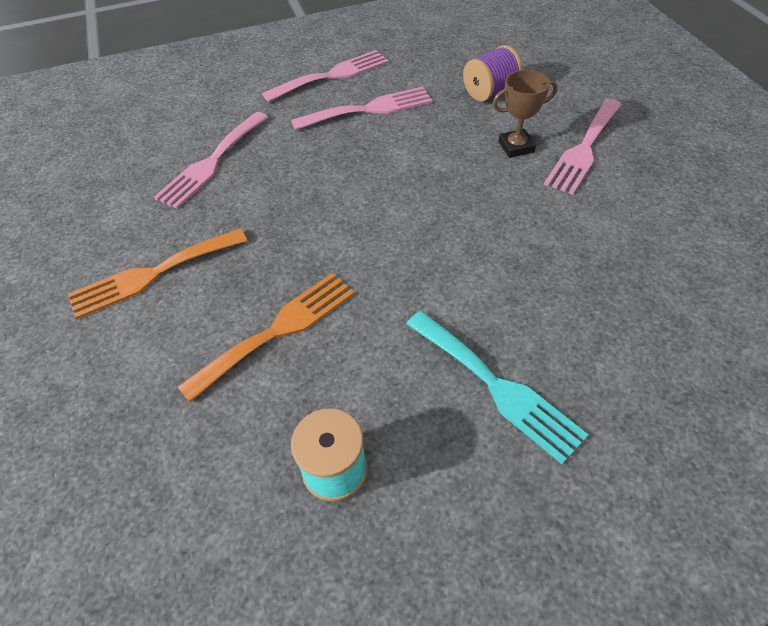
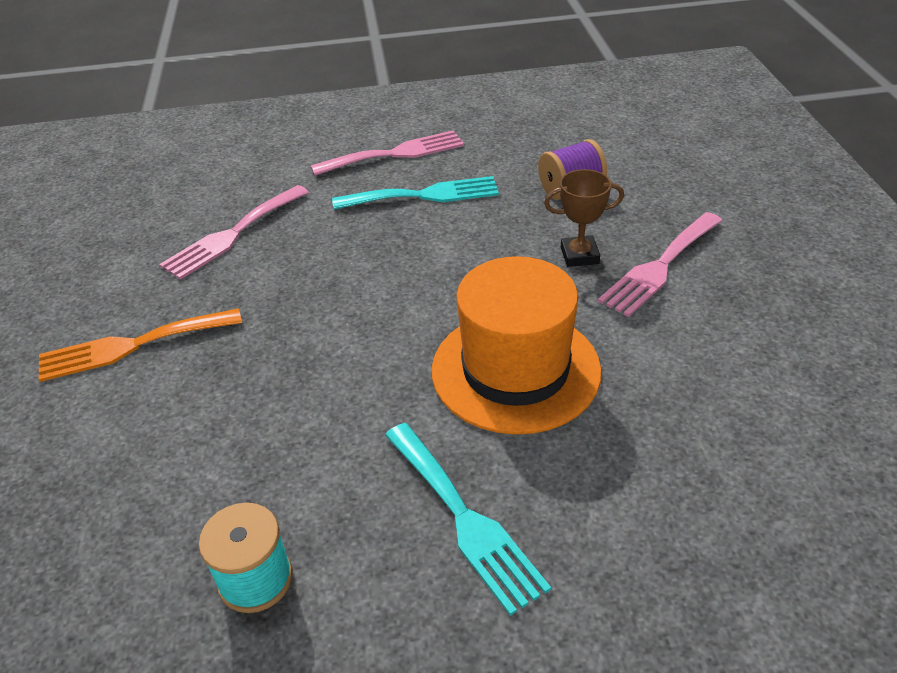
camera: 10 degrees right, 10 degrees down
orange fork [178,273,355,402] -> none
pink fork [291,87,432,130] -> turquoise fork [332,176,499,210]
none -> orange hat [432,256,602,435]

